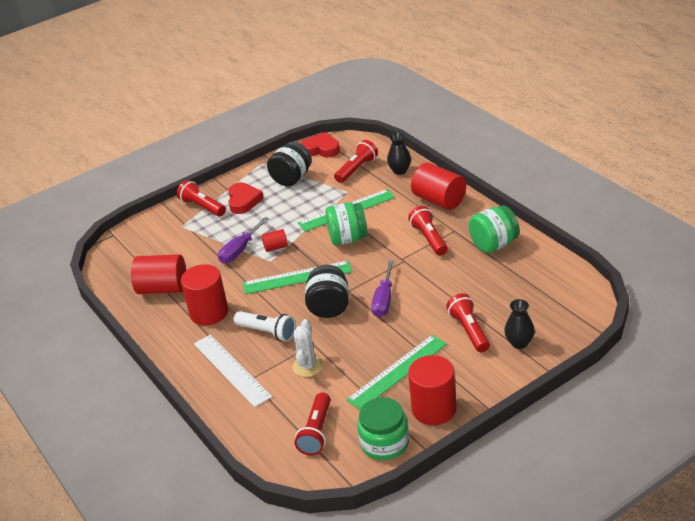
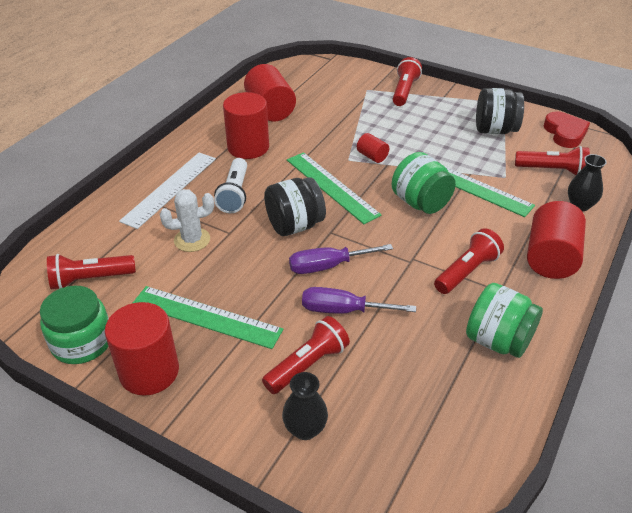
camera: 60 degrees right, 5 degrees up
purple screwdriver [218,217,269,263] -> purple screwdriver moved to [302,287,416,314]
red heart [228,183,264,214] -> none

